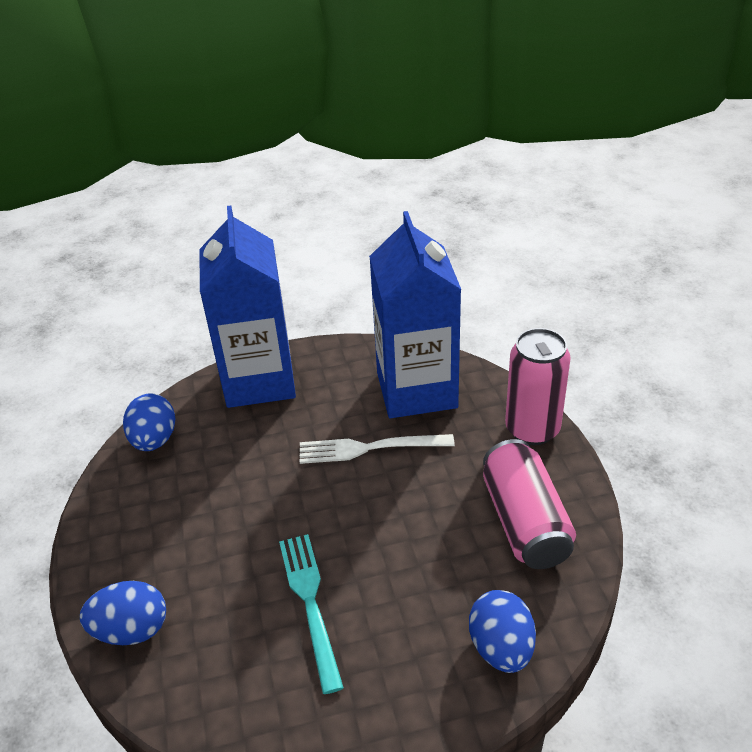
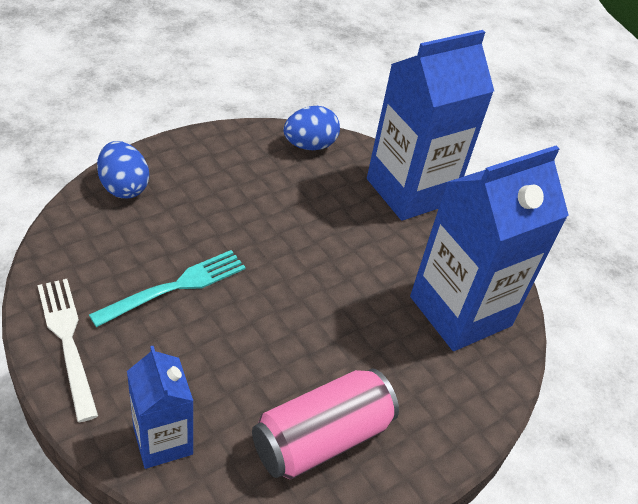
camera: 60 degrees right, 5 degrees up
white fork [300,434,455,464] -> white fork moved to [38,279,98,422]
blue egg [469,590,536,673] -> blue carton [127,345,193,469]
pink can [505,328,571,445] -> none

